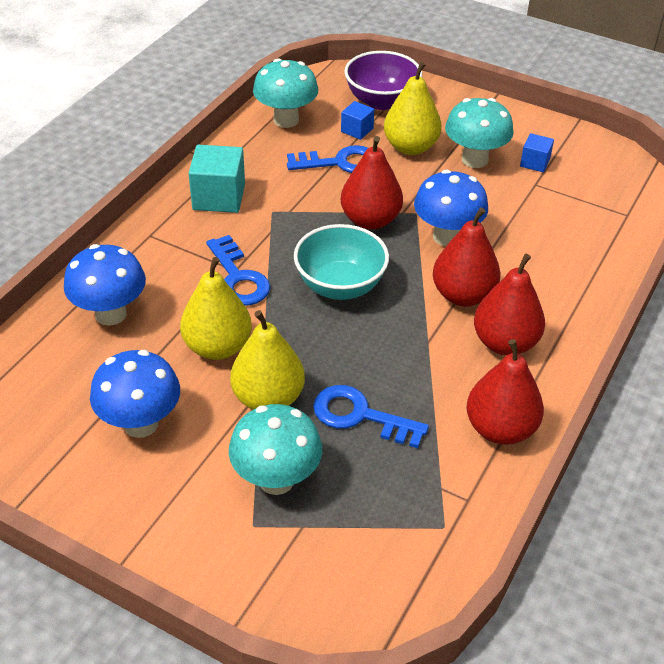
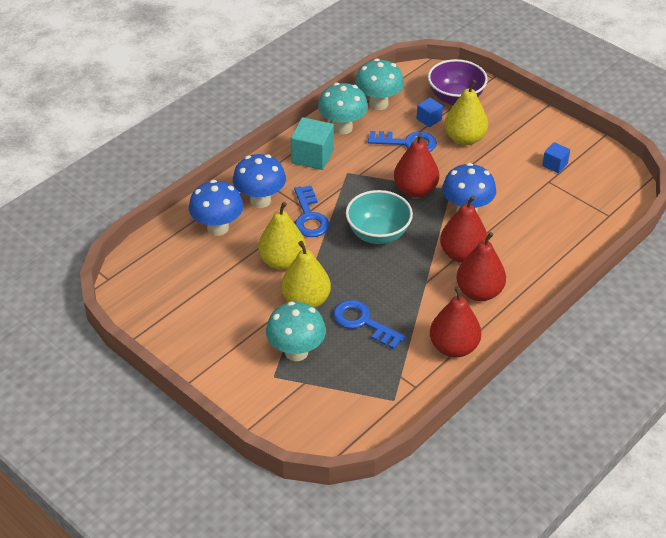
camera: 15 degrees right, 0 degrees up
blue mushroom [90,350,180,438] -> blue mushroom moved to [233,154,286,208]
turquoise mushroom [445,98,514,168] -> turquoise mushroom moved to [318,83,368,134]

